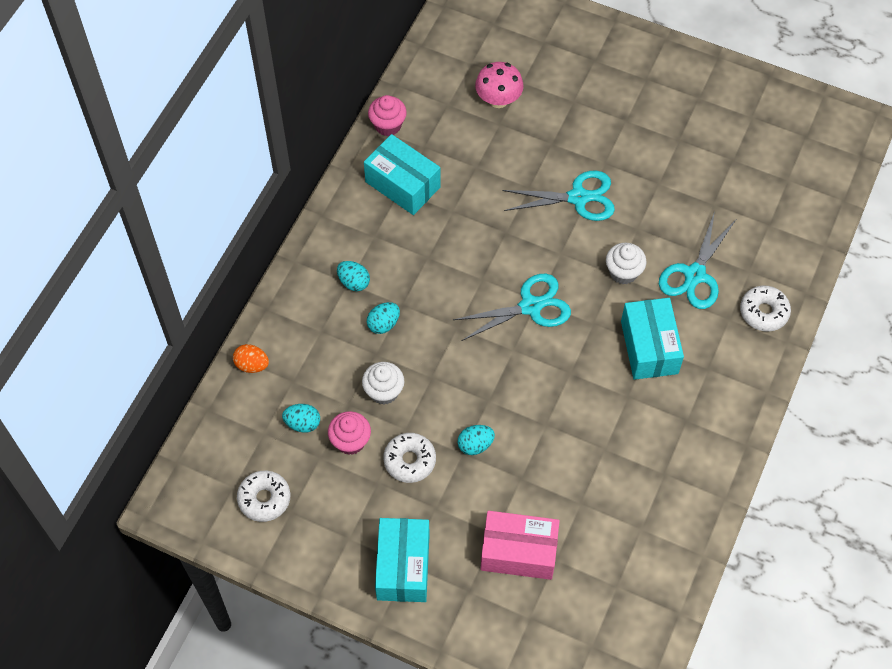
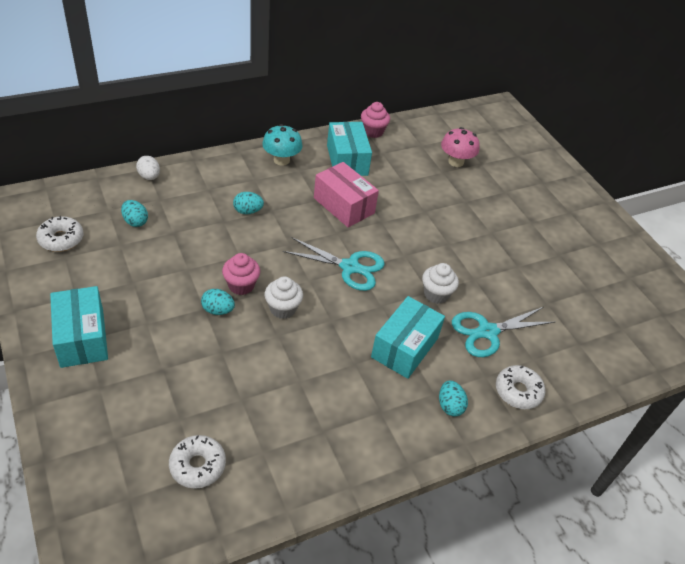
camera: 35 degrees right, 15 degrees down
orange egg [233,344,269,373] -> white egg [136,156,160,180]
pink cupcake [328,411,371,455] -> pink cupcake moved to [222,253,260,295]
turquoise egg [337,261,370,291] -> turquoise egg moved to [439,381,468,416]
white cupcake [362,362,404,405] -> white cupcake moved to [265,276,303,319]
turquoise box [375,518,430,602] -> turquoise box turned 60 degrees counterclockwise [50,286,108,368]
white donut [383,433,436,483] -> white donut moved to [169,435,226,489]
pink box [481,511,560,580] -> pink box moved to [314,162,379,228]
turquoise scissors [502,171,615,221] -> none
none -> turquoise mushroom [262,124,303,166]

